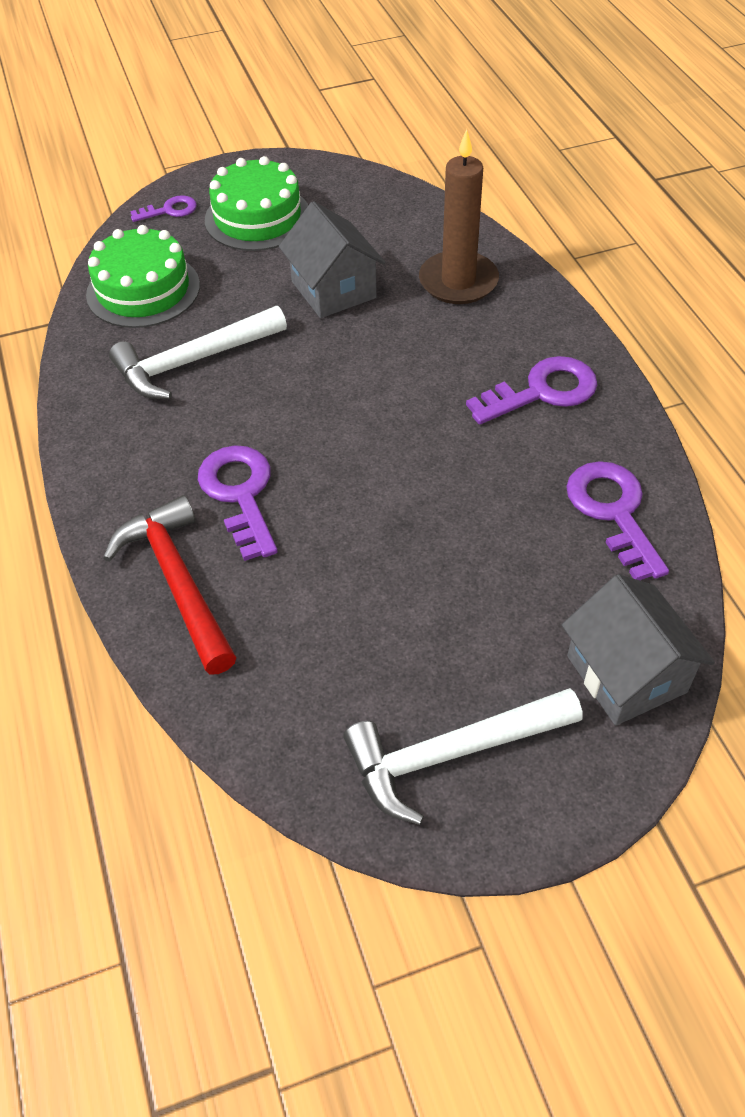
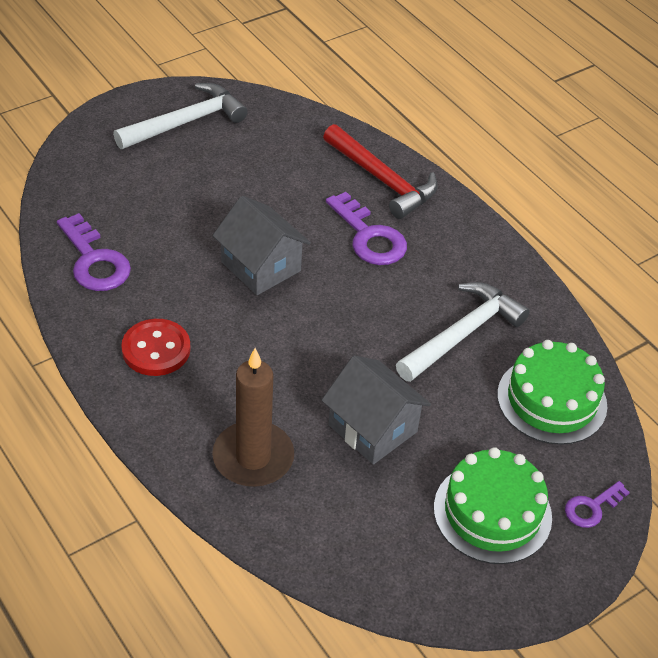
camera: 160 degrees right, 5 degrees down
purple key [466,356,597,424] -> red button [121,319,190,376]
grey house [562,574,715,726] -> grey house moved to [212,196,311,295]

